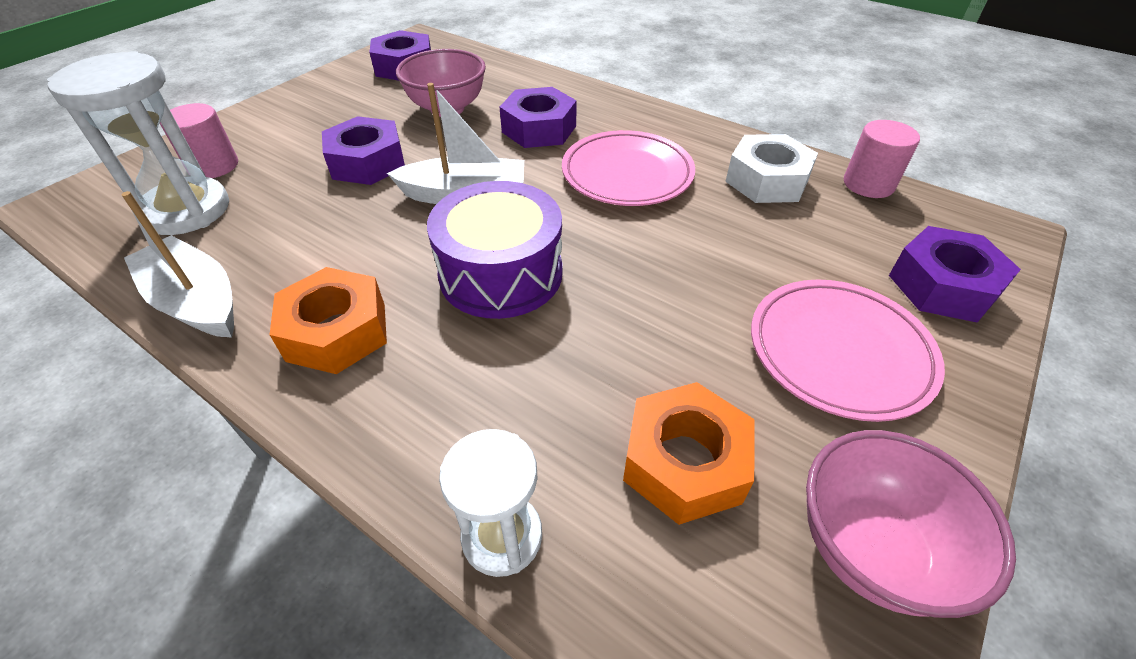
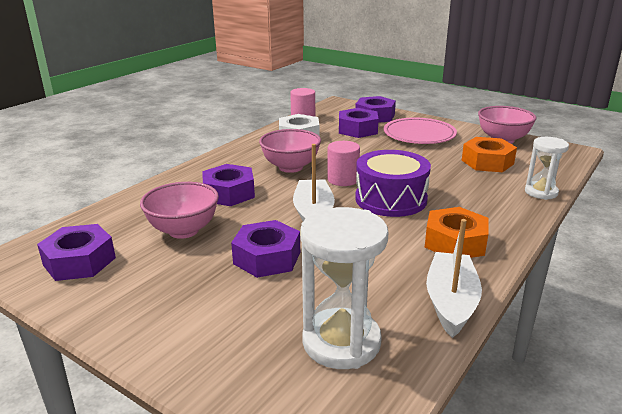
camera: 90 degrees left, 20 degrees down
white boat [121,191,234,338] -> white boat turned 150 degrees clockwise [426,219,482,338]
pink cylinder [160,103,238,178] -> pink cylinder moved to [327,141,360,186]
pink plate [562,130,695,206] -> pink bowl [259,129,321,173]
none -> purple nut [339,108,378,138]

